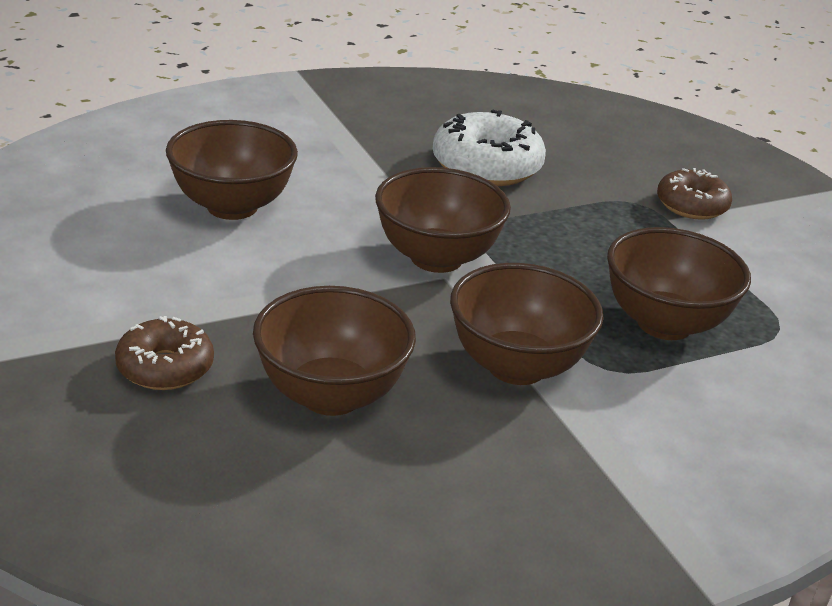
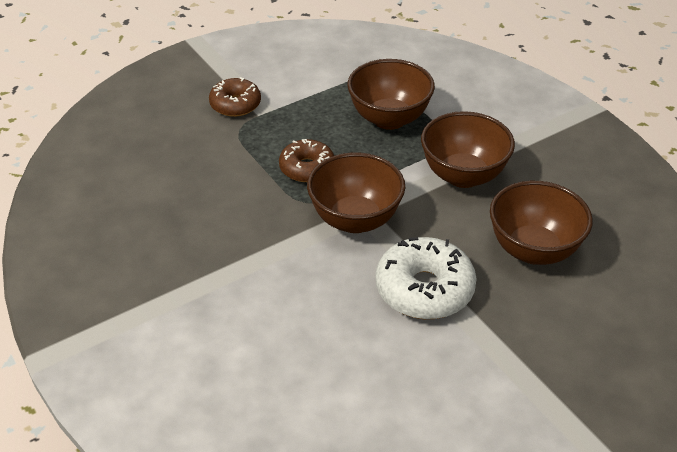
camera: 95 degrees left, 10 degrees up
brown donut [115,316,214,390] -> brown donut moved to [279,139,334,182]
brown bowl [166,120,298,220] -> none
white donut [433,109,546,186] -> white donut moved to [376,237,476,319]

